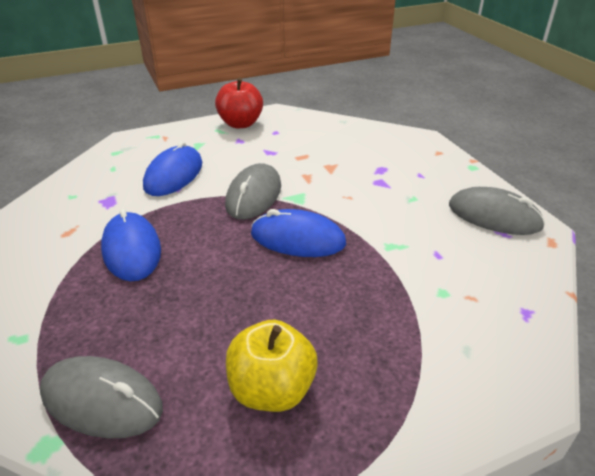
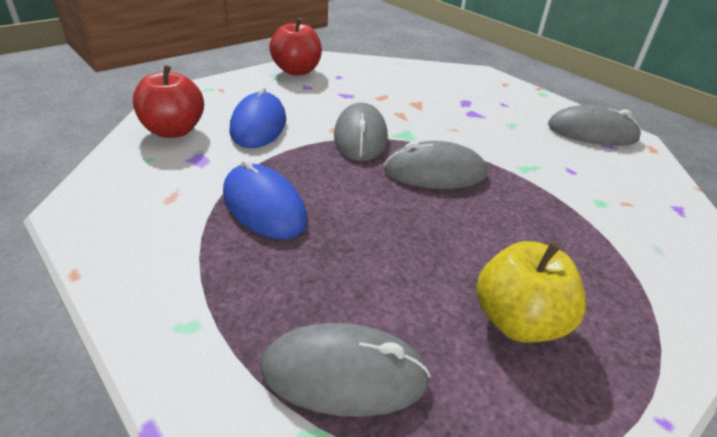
camera: 20 degrees left, 0 degrees up
blue mouse [251,209,346,257] -> grey mouse [384,141,487,189]
none -> red apple [133,65,204,138]

